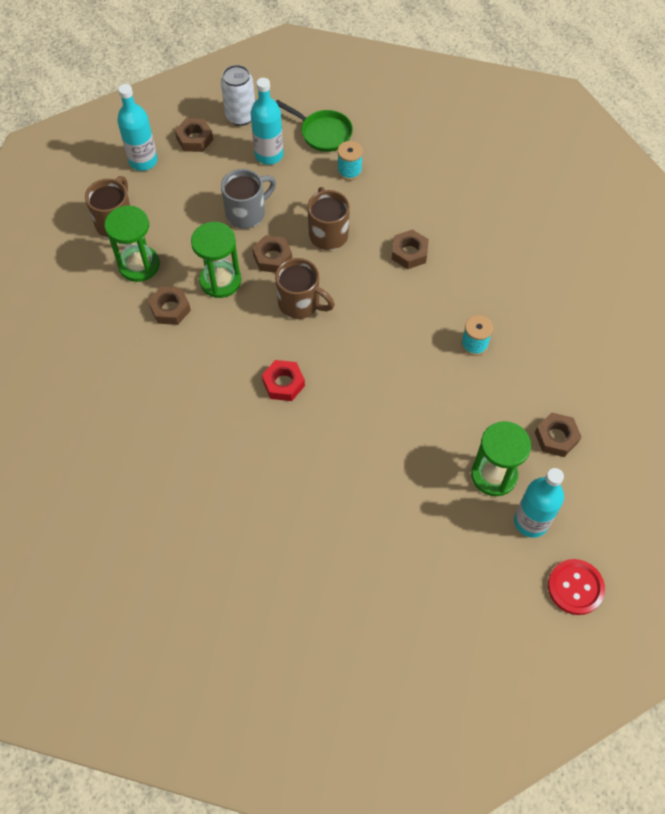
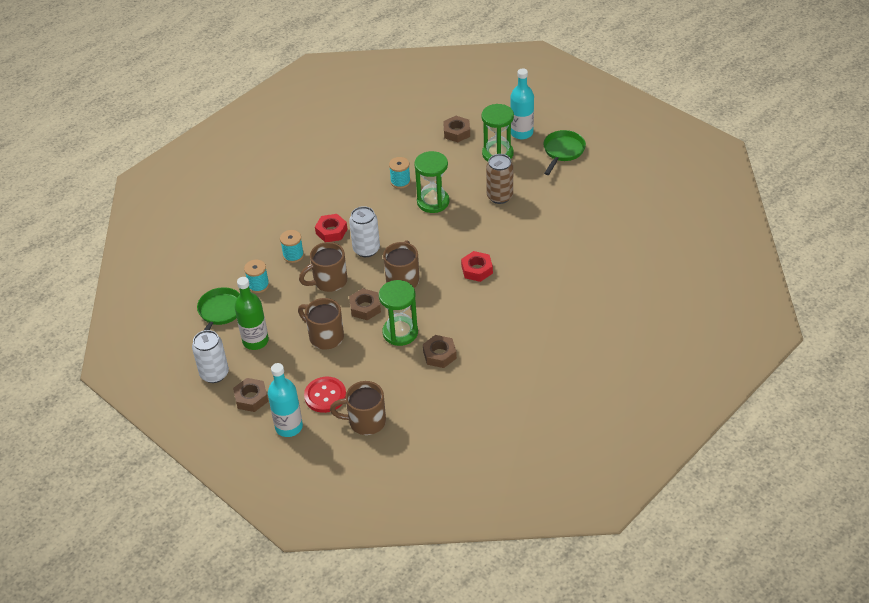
camera: 105 degrees left, 15 degrees down
green hourglass [104,206,160,282] -> green hourglass moved to [414,151,449,213]
grey mug [221,169,276,229] -> brown mug [298,298,344,350]
turquoise bottle [251,78,283,165] -> green bottle [234,277,269,350]
brown nut [392,229,429,269] -> red nut [315,214,347,242]
red button [548,559,605,615] -> red button moved to [304,377,346,413]
none -> turquoise spool [280,230,304,263]
none -> white can [349,206,380,257]
none -> brown can [486,154,513,204]
none -> green pan [543,130,586,175]

